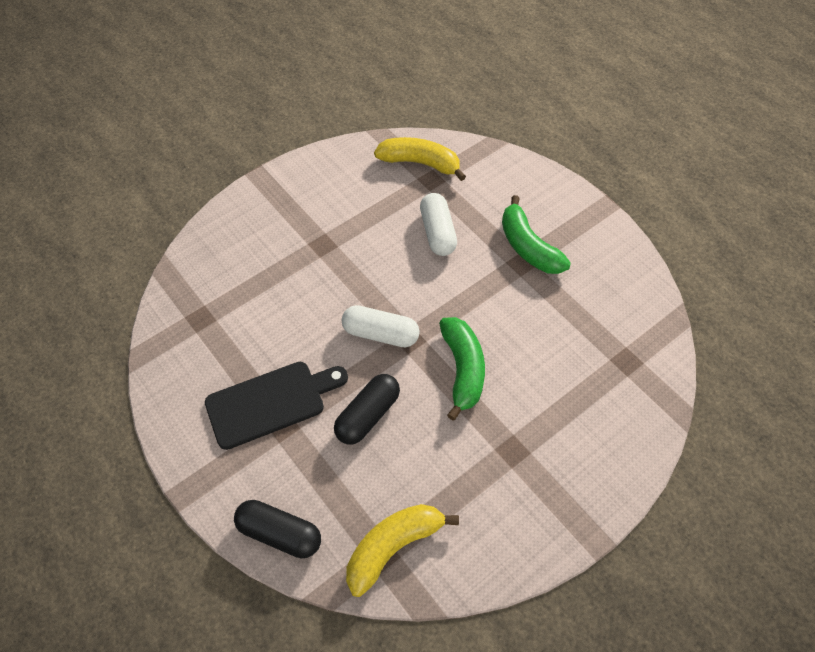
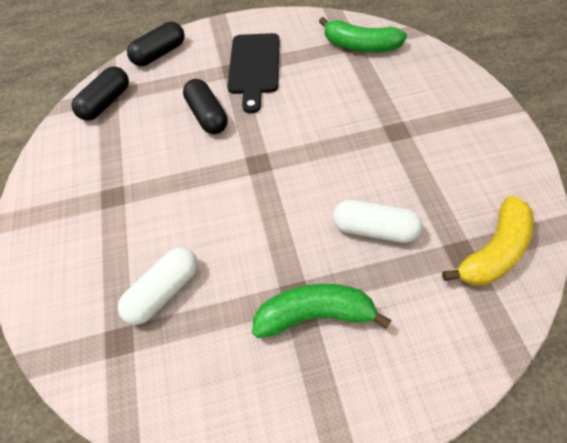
camera: 120 degrees right, 0 degrees up
white capsule [342,305,420,347] -> white capsule moved to [118,247,198,325]
yellow banana [346,504,459,597] -> black capsule [72,66,129,121]
green banana [439,317,485,420] -> green banana moved to [319,17,407,52]

